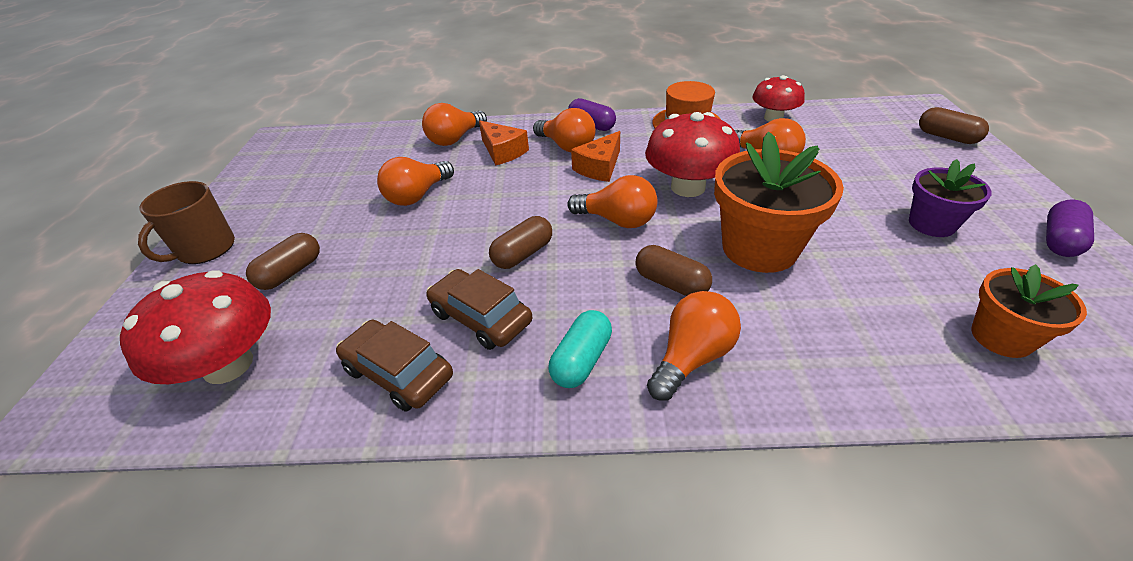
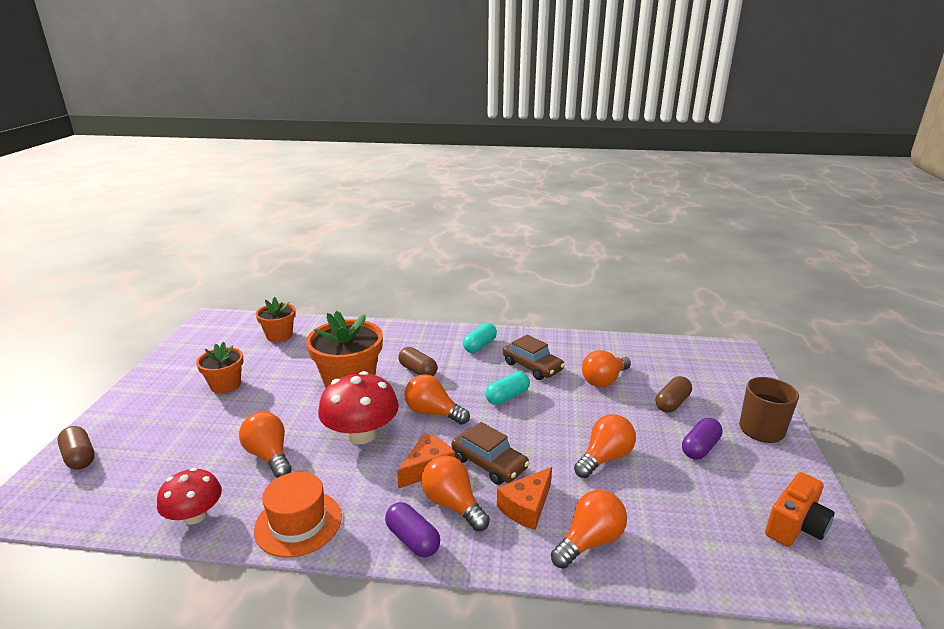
camera: 175 degrees left, 15 degrees down
red mushroom [120,270,271,384] -> none
brown car [336,320,453,412] -> brown car moved to [452,422,529,485]
orange cheese [479,120,529,165] -> orange cheese turned 105 degrees counterclockwise [497,467,552,530]
brown capsule [489,216,552,269] -> turquoise capsule [485,372,530,405]
orange light bulb [647,291,741,401] -> orange light bulb moved to [582,350,631,387]
purple flower pot [909,159,992,237] -> orange flower pot [196,341,244,394]
purple capsule [1046,199,1094,257] -> purple capsule moved to [682,418,723,460]
none -> orange camera [765,472,835,547]

